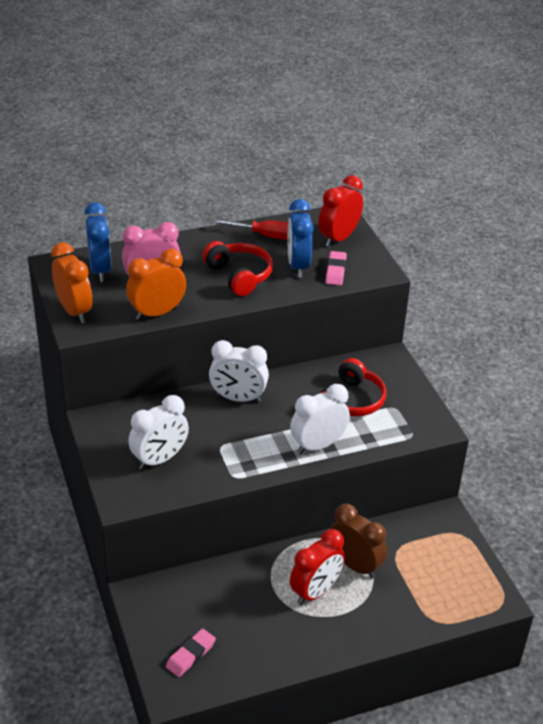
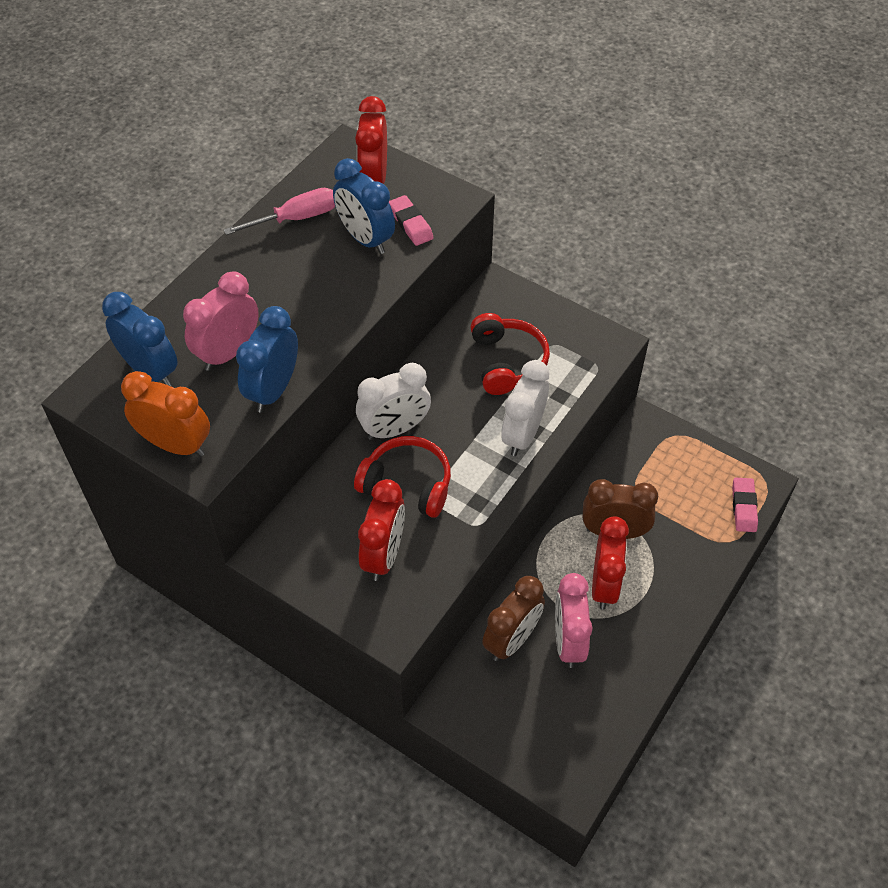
camera: 35 degrees left, 15 degrees up
orange clock [126,249,186,320] -> blue clock [236,306,298,413]
white clock [128,395,189,470] -> red clock [358,479,405,581]
pink eraser [166,629,216,677] -> pink eraser moved to [732,478,758,532]
red headphones [202,241,273,296] -> red headphones moved to [354,436,451,518]
red screwdriver [212,219,288,240] -> pink screwdriver [224,188,335,235]
none -> brown clock [482,576,545,661]
none -> pink clock [555,573,593,668]

